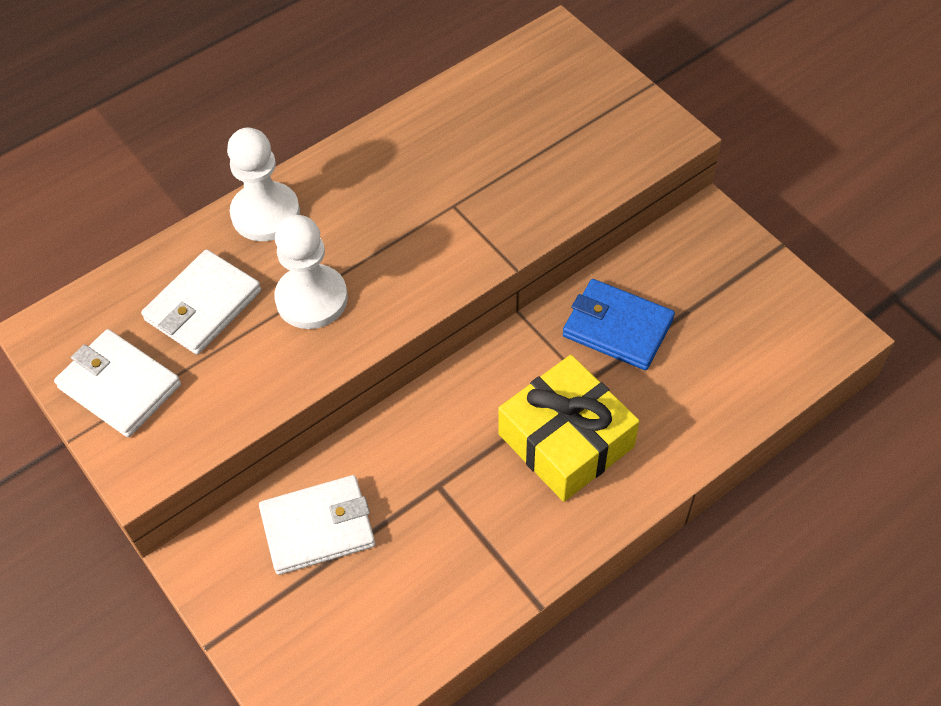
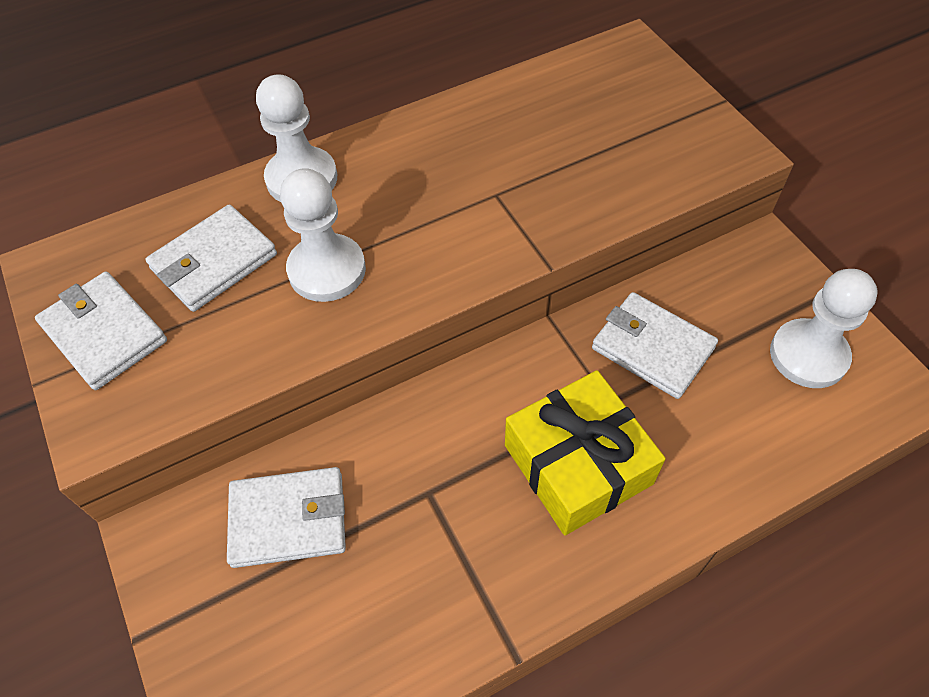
camera: 10 degrees right, 0 degrees up
blue wallet [563,279,675,370] -> white wallet [592,292,718,399]
none -> white pawn [770,269,877,388]

